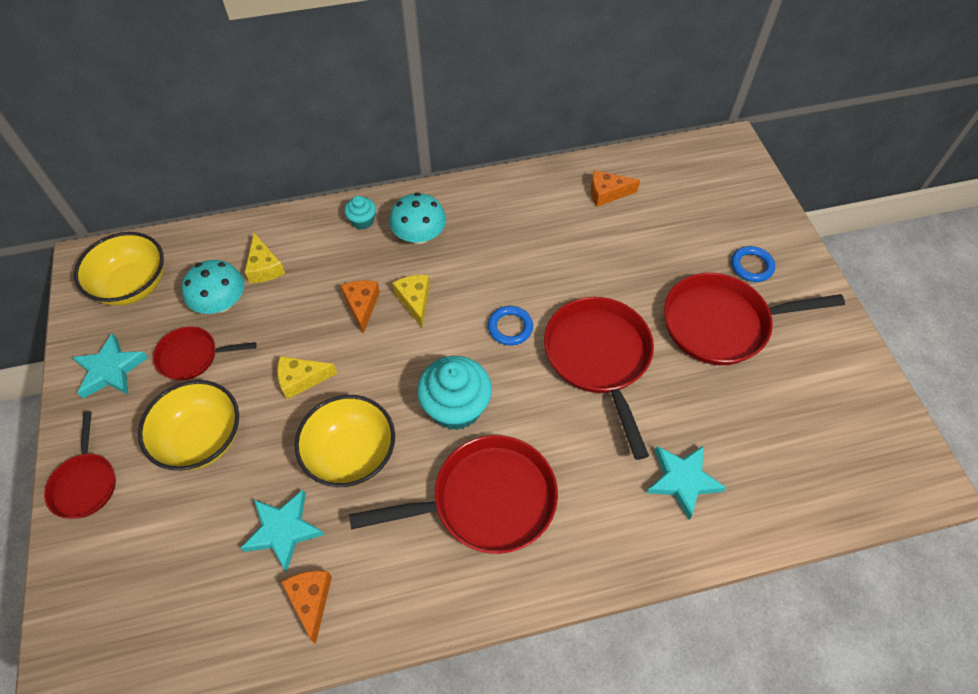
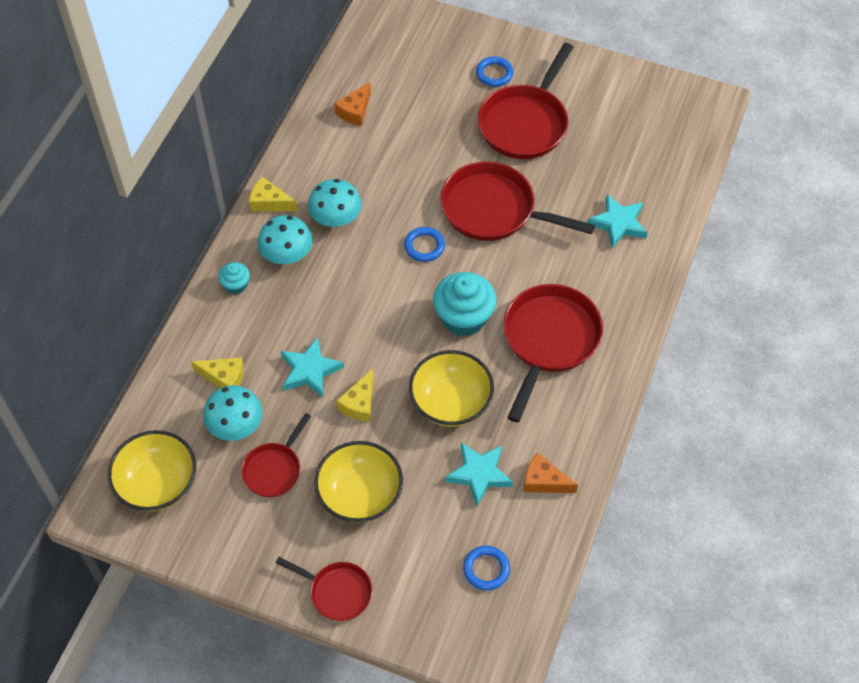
camera: 55 degrees left, 0 degrees up
turquoise star [72,333,148,399] -> turquoise star moved to [281,337,344,398]
orange cheese [340,280,380,334] -> none
yellow cheese [392,275,430,327] -> yellow cheese moved to [249,177,297,212]
none -> turquoise mushroom [308,179,362,227]
none -> blue ring [463,546,510,590]

